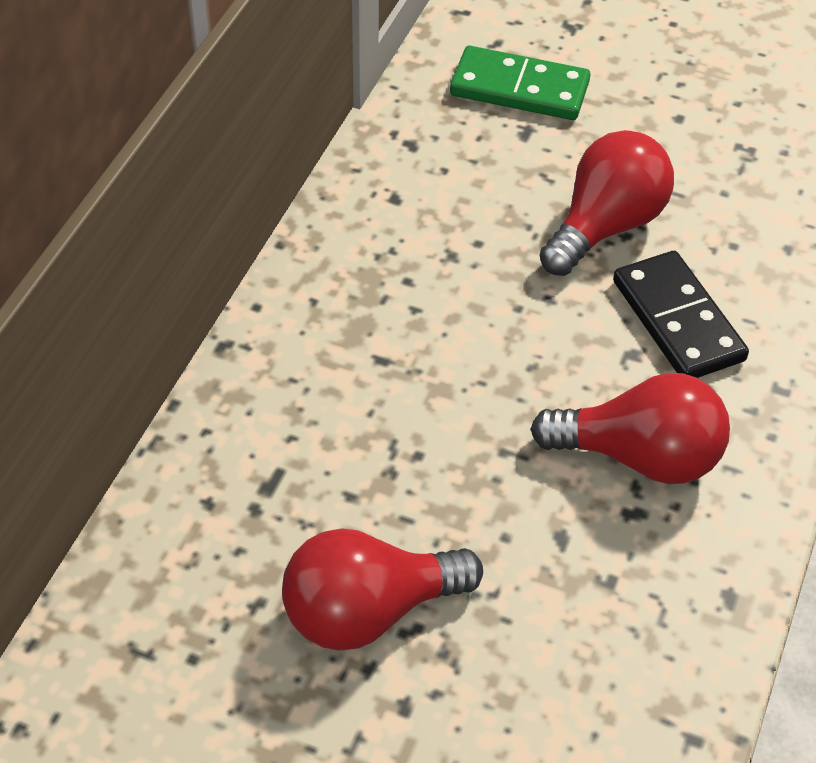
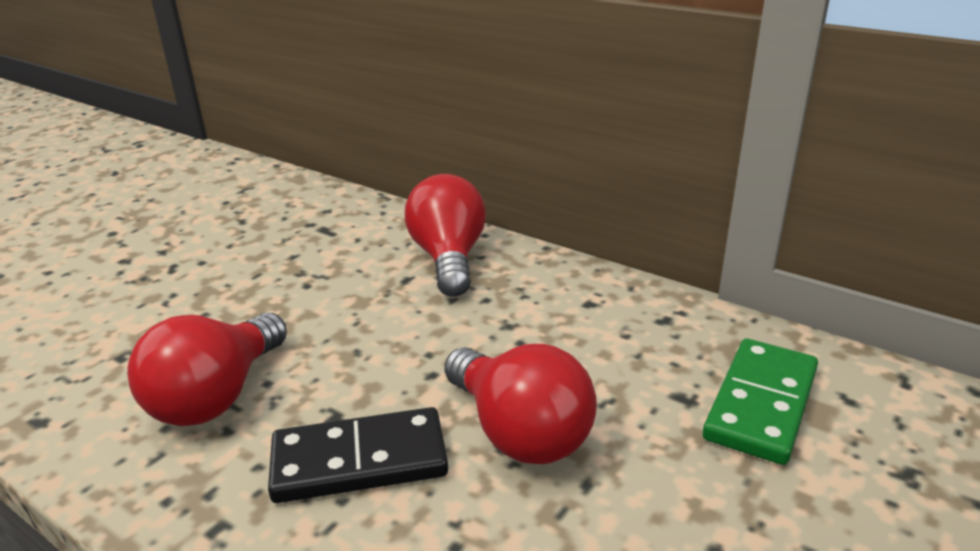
camera: 105 degrees right, 20 degrees down
red light bulb [282,528,483,650] -> red light bulb moved to [405,174,486,297]

